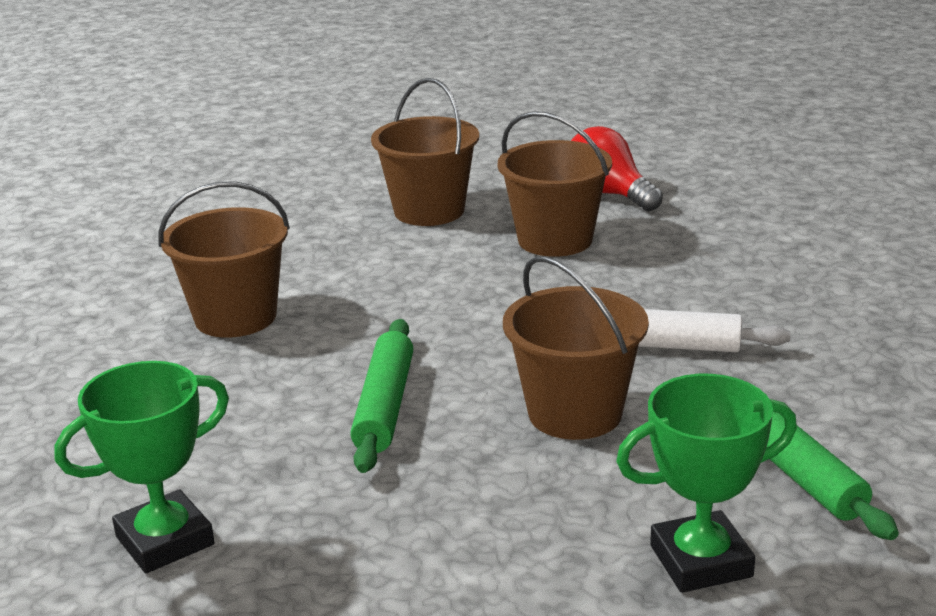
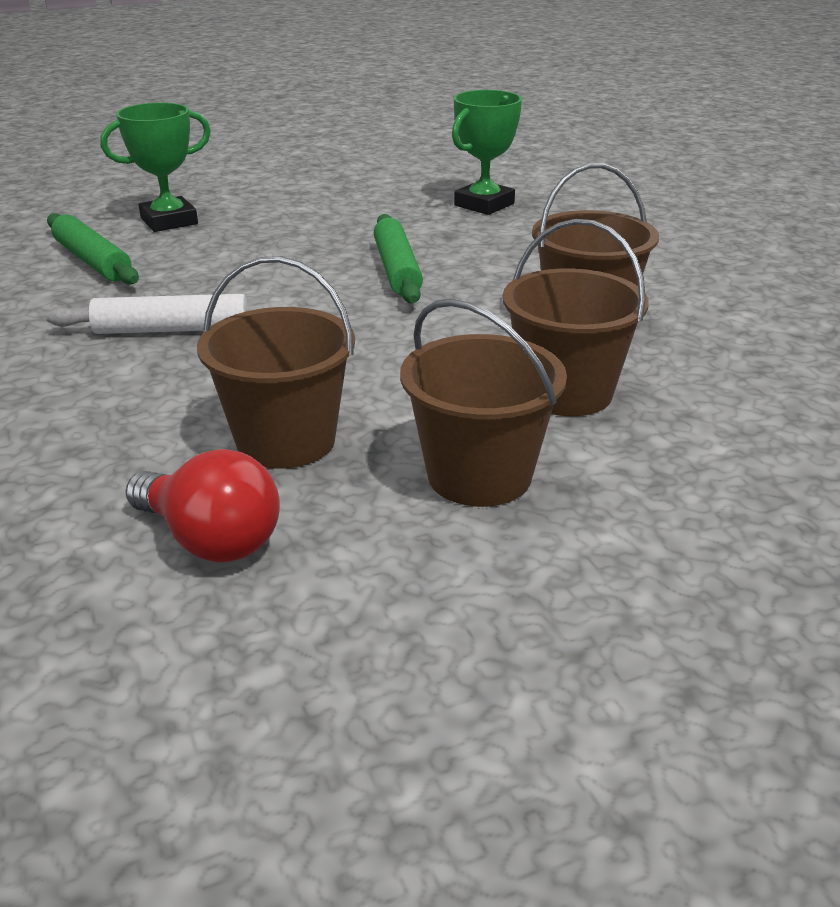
camera: 165 degrees right, 5 degrees up
brown bucket [503,256,649,440] -> brown bucket moved to [502,219,649,416]

